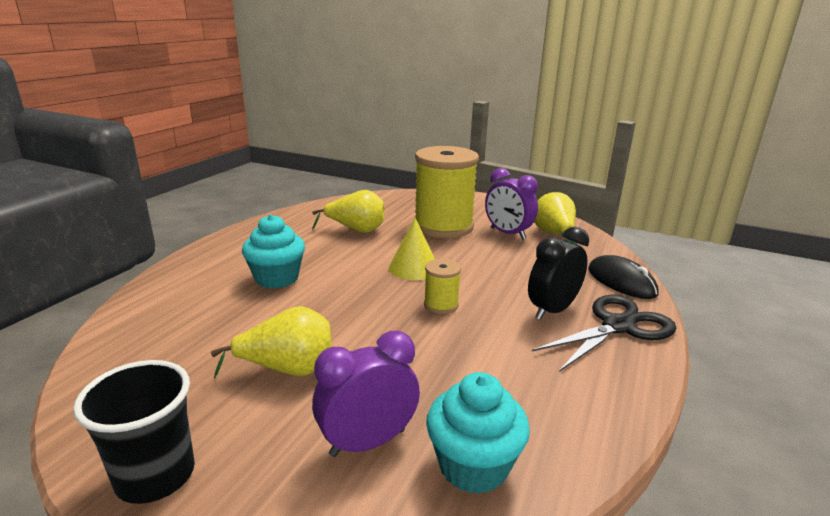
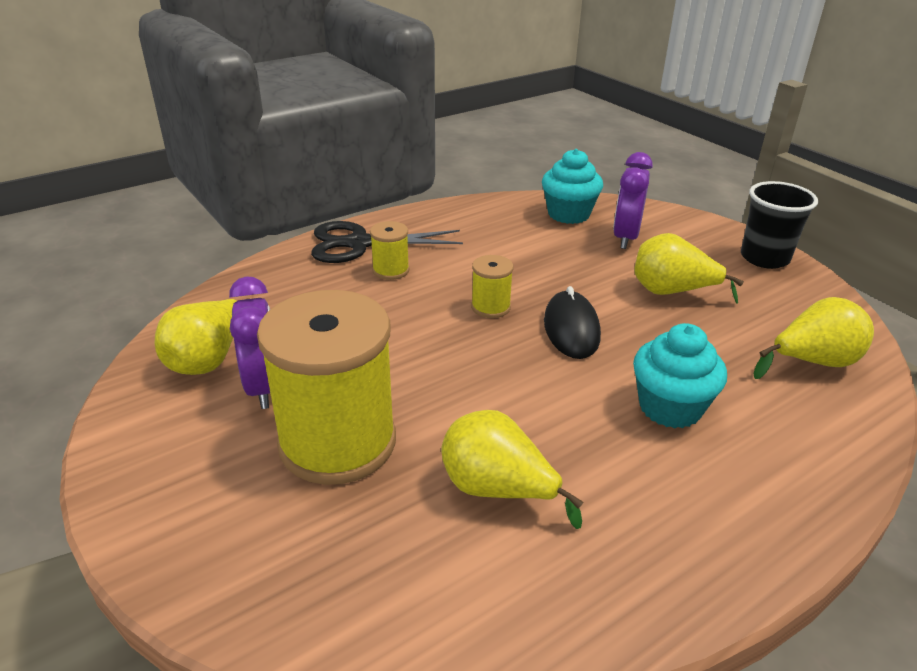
camera: 150 degrees left, 10 degrees up
purple clock [312,331,420,457] -> purple clock turned 105 degrees clockwise [613,152,653,249]
yellow cone [389,218,435,280] -> none
black clock [528,227,589,320] -> yellow spool [370,221,409,280]
black mouse [588,255,658,299] -> black mouse moved to [544,286,601,359]
none -> yellow pear [754,297,874,379]

